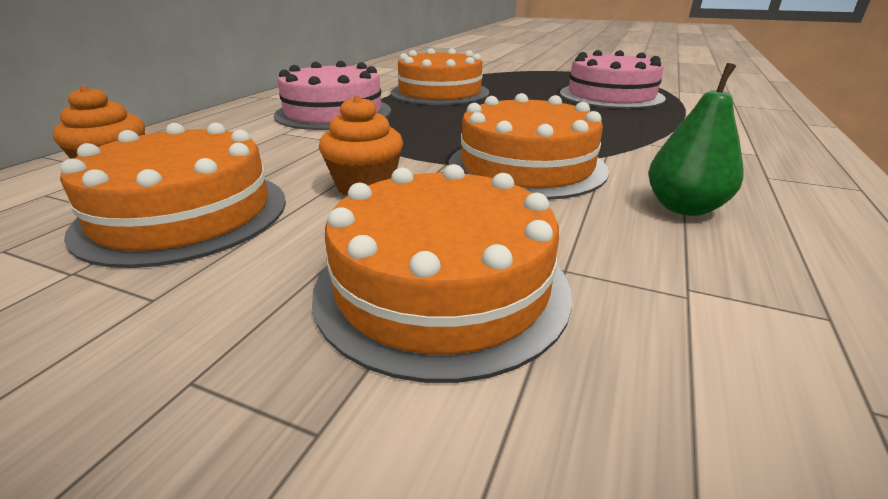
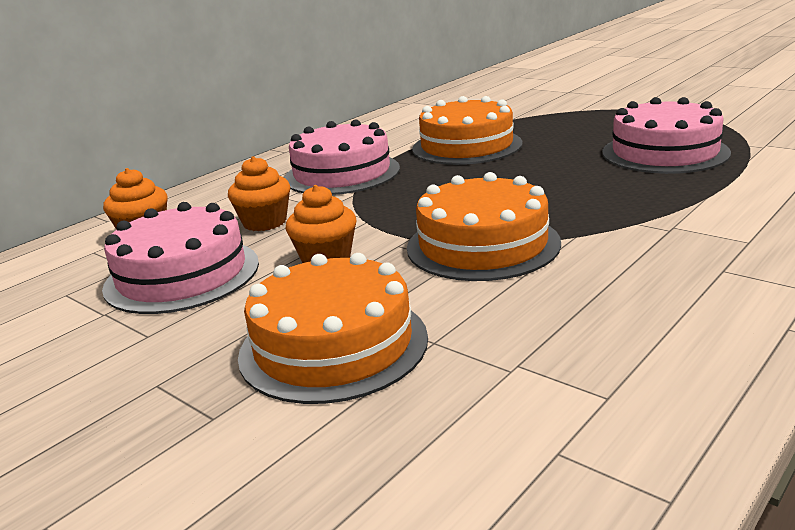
camera: 20 degrees right, 5 degrees down
orange cake [60,123,286,268] -> pink cake [102,202,259,314]
green pear [649,63,743,216] -> none
none -> orange cupcake [228,156,290,231]

